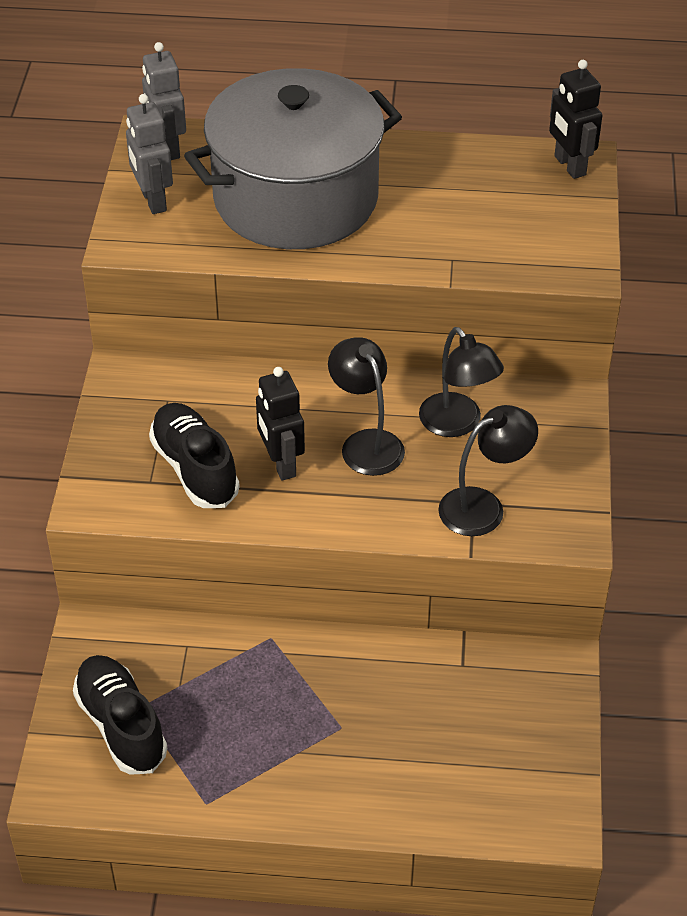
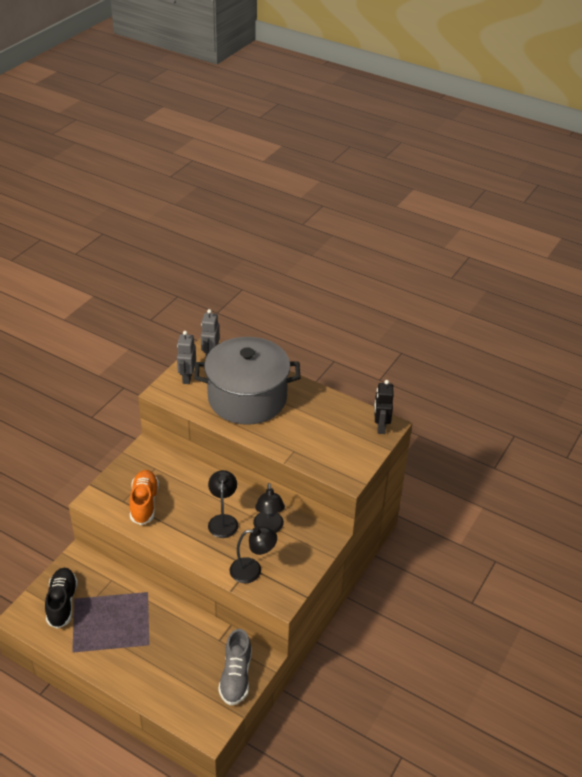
camera: 25 degrees right, 5 degrees down
black shoe [149,403,240,508] -> orange shoe [129,470,159,525]
black robot [256,367,305,481] -> none
none -> grey shoe [218,629,252,706]

